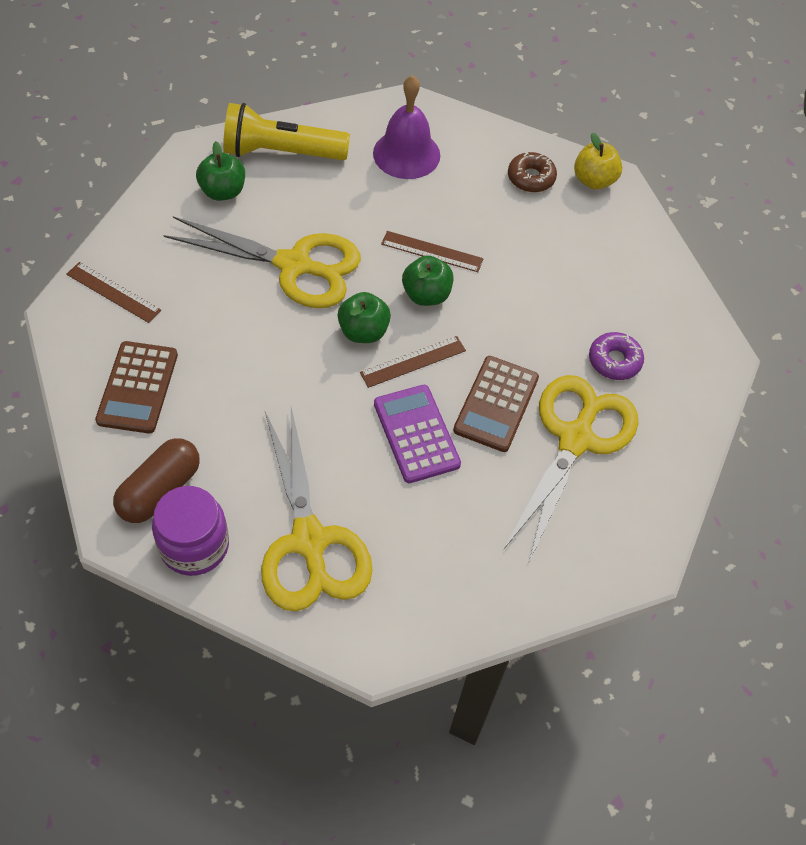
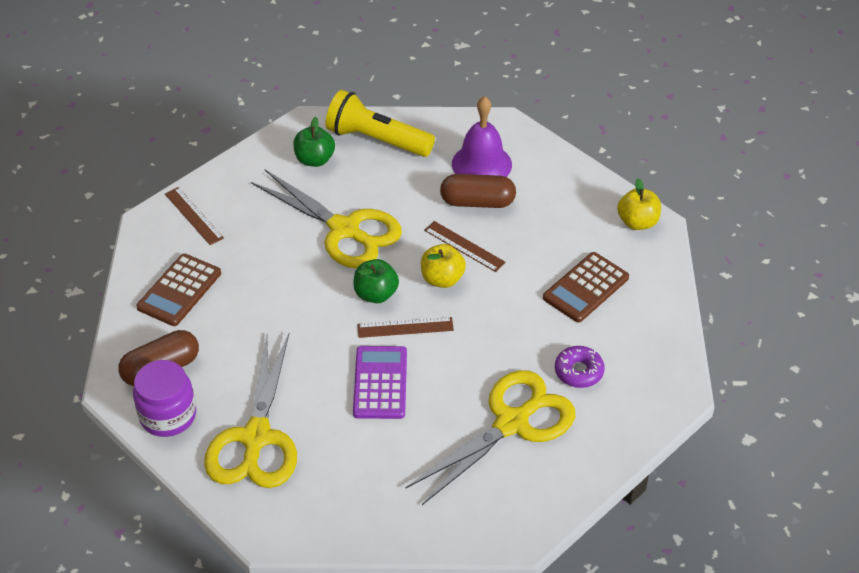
camera: 25 degrees right, 10 degrees down
green apple [402,256,453,306] -> yellow apple [421,244,466,288]
brown calculator [453,356,539,452] -> brown calculator moved to [543,252,629,323]
brown donut [508,152,557,192] -> none
none -> brown capsule [440,174,516,208]

